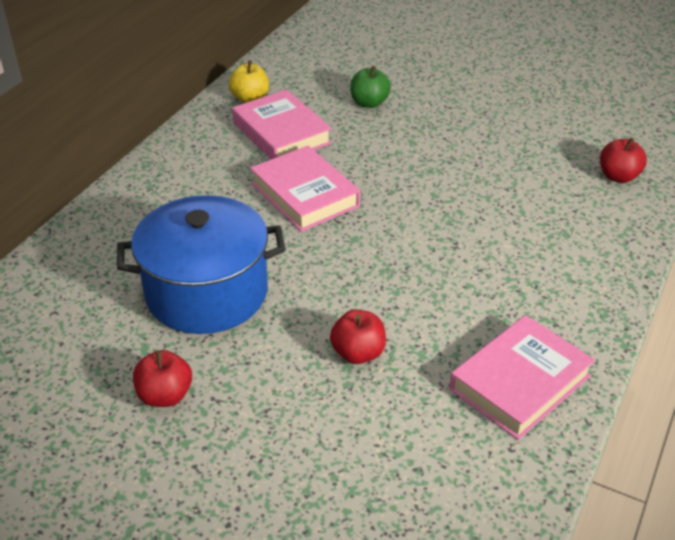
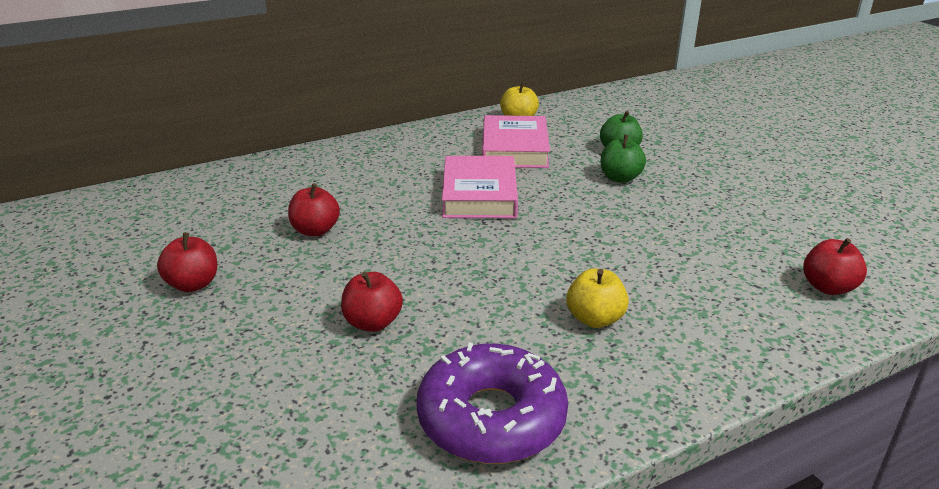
camera: 35 degrees right, 10 degrees down
blue pot [117,195,286,334] -> red apple [288,183,340,236]
pink book [449,315,595,440] -> purple donut [416,342,568,464]
none -> yellow apple [566,269,629,328]
none -> green apple [601,134,646,183]

